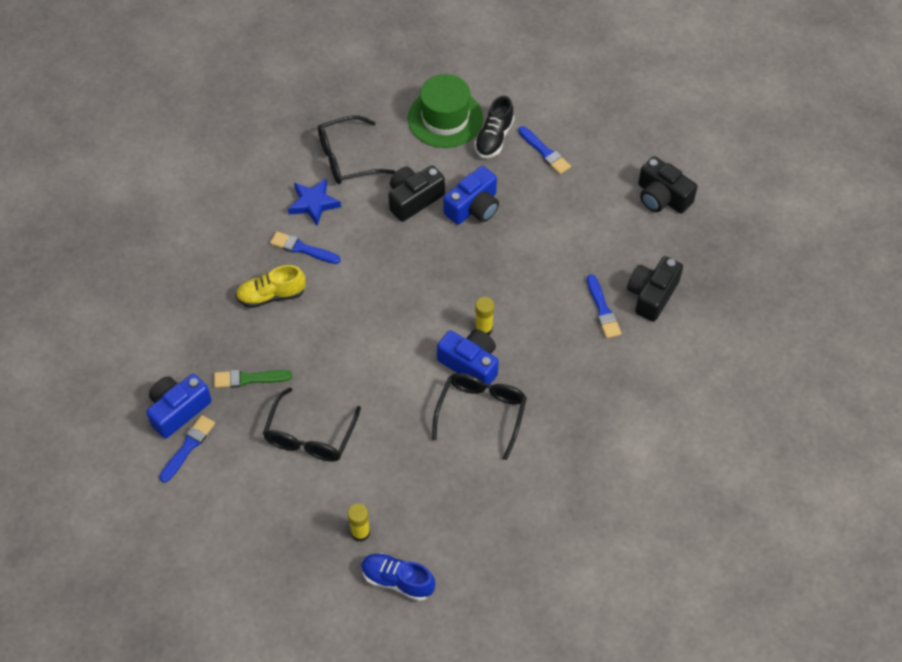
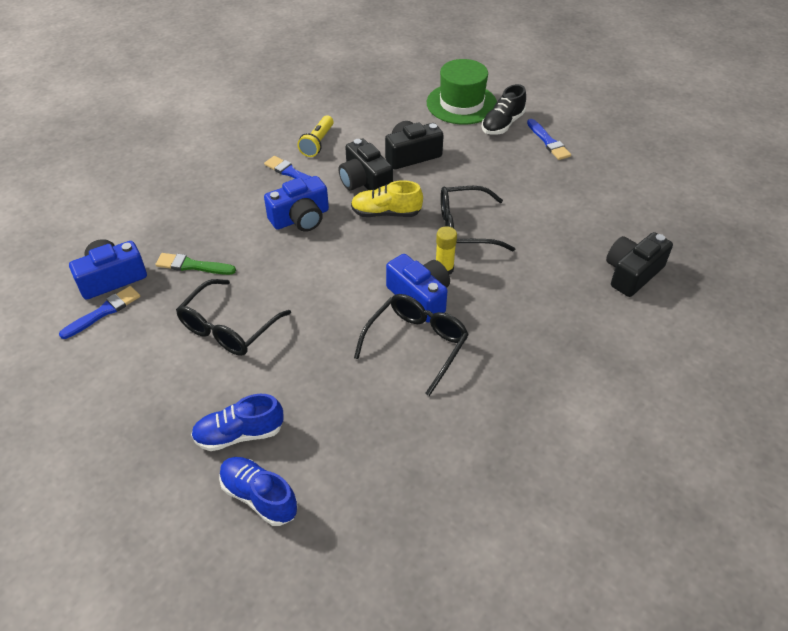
camera: 15 degrees right, 10 degrees down
yellow shoe [235,265,306,308] -> yellow shoe moved to [351,180,423,217]
blue star [288,179,341,226] -> yellow flashlight [297,116,334,157]
black glasses [318,115,396,184] -> black glasses moved to [441,186,515,251]
yellow glue stick [348,504,370,542] -> blue shoe [191,394,284,451]
blue camera [443,166,499,225] -> blue camera moved to [264,176,329,232]
blue brush [587,274,621,339] -> none
black camera [638,156,698,214] -> black camera moved to [339,139,393,190]

